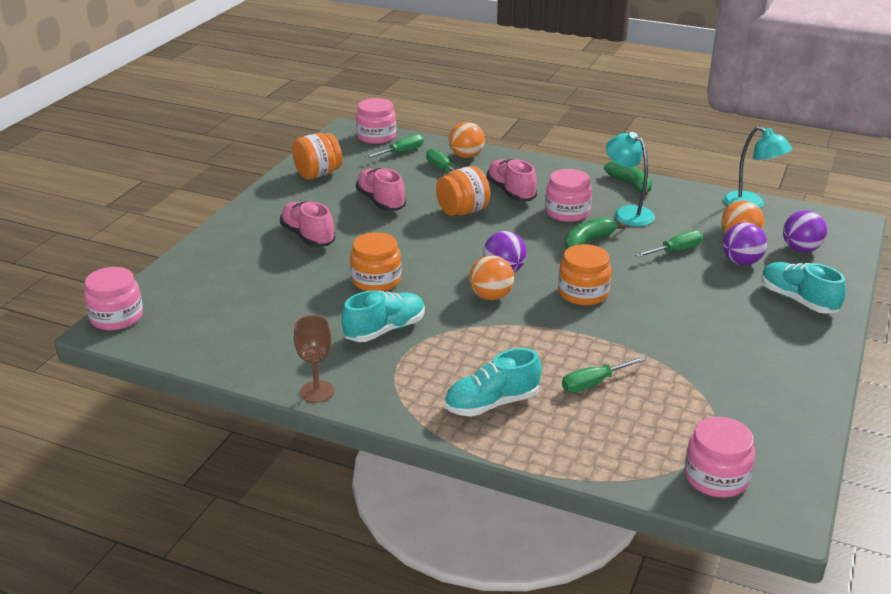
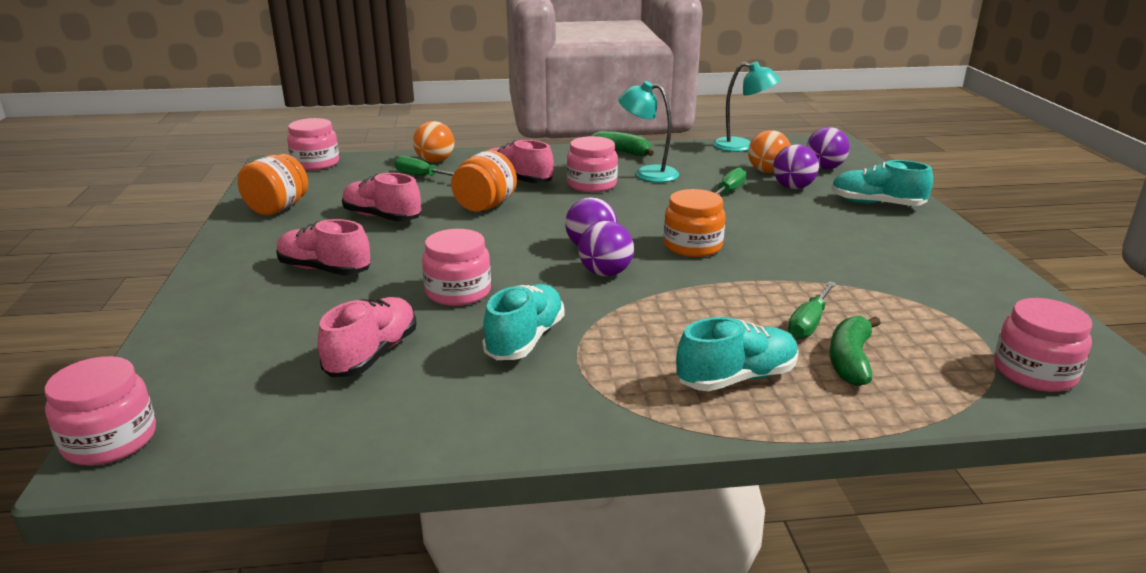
camera: 30 degrees left, 5 degrees down
brown goblet [294,315,334,403] -> none
orange jar [350,232,401,292] -> pink jar [422,229,491,306]
green screwdriver [365,134,424,158] -> none
turquoise shoe [445,348,541,417] -> turquoise shoe turned 150 degrees counterclockwise [676,317,799,391]
orange ball [469,255,514,300] -> purple ball [578,221,634,276]
green banana [565,217,625,249] -> green banana moved to [830,316,881,386]
none -> pink shoe [318,297,416,377]

